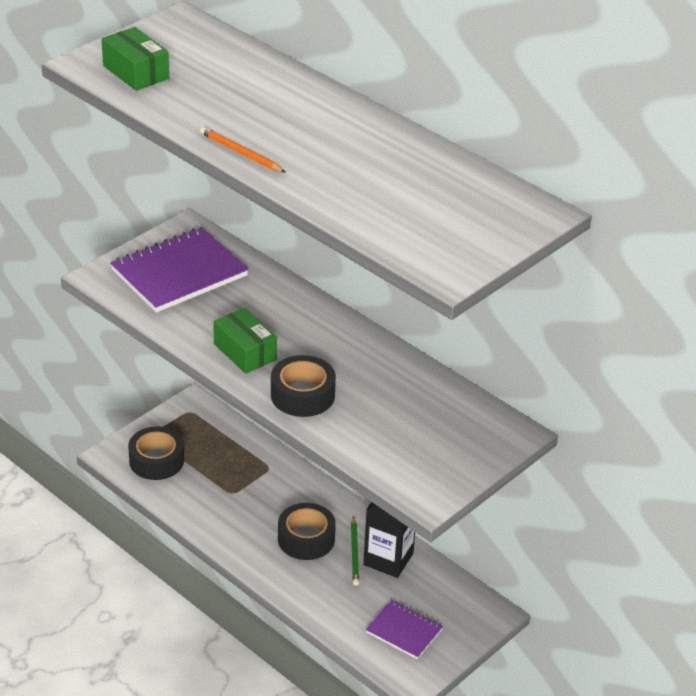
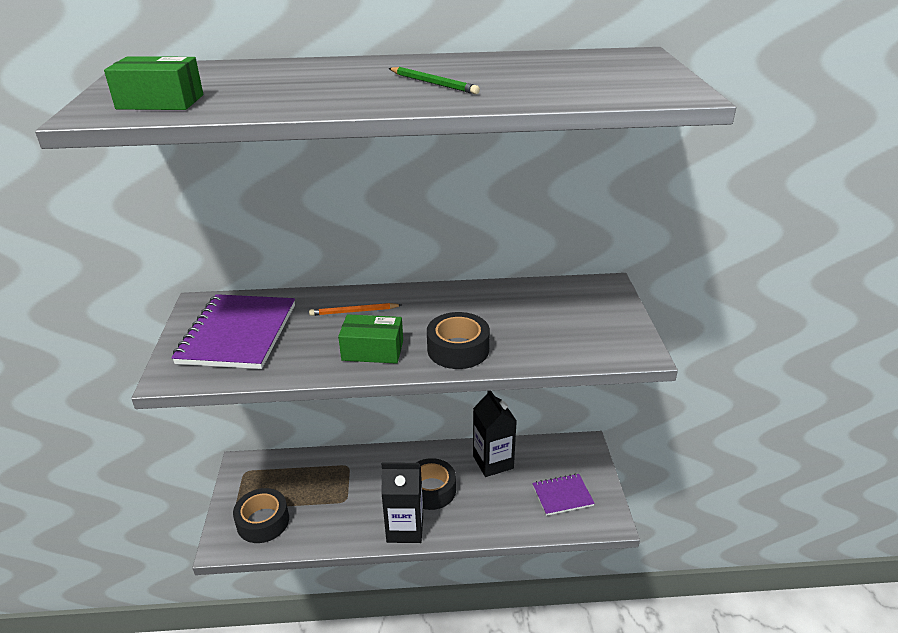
camera: 45 degrees left, 5 degrees down
orange pencil [200,127,285,172] -> orange pencil moved to [309,303,401,316]
green pencil [351,516,359,586] -> green pencil moved to [389,67,480,94]
none -> black carton [381,462,423,543]

